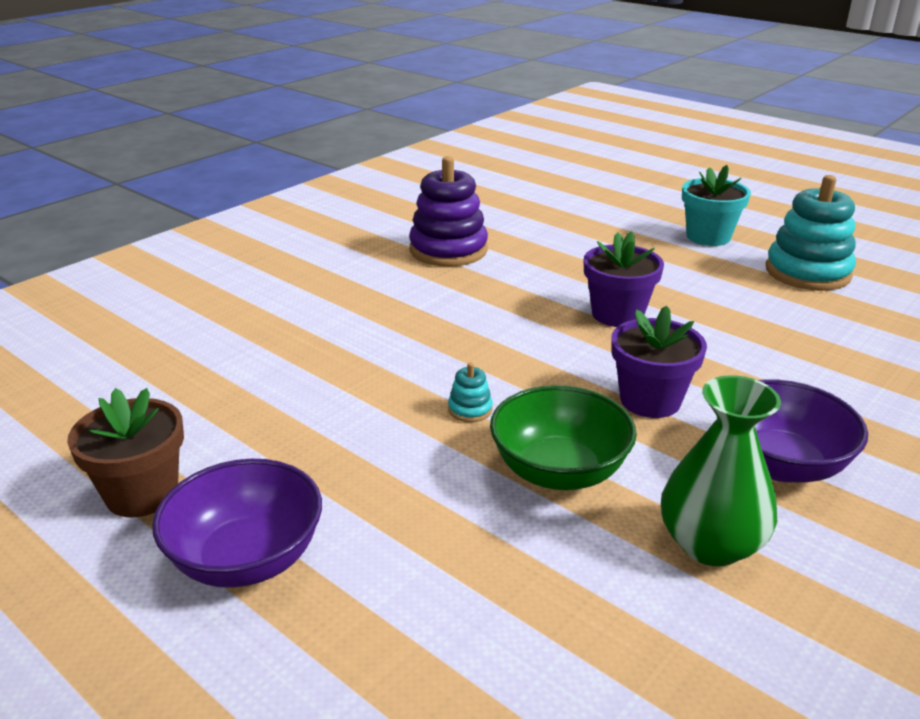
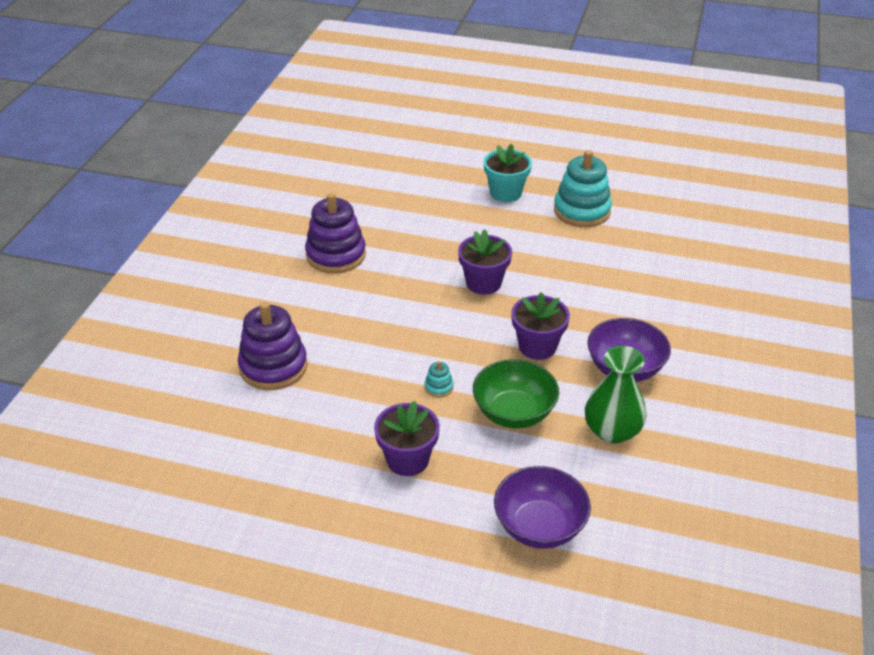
camera: 25 degrees left, 10 degrees up
brown flower pot [67,388,184,518] -> none
purple bowl [152,459,322,588] -> purple bowl moved to [494,466,591,549]
none -> purple stacking toy [238,302,308,390]
none -> purple flower pot [374,401,440,476]

